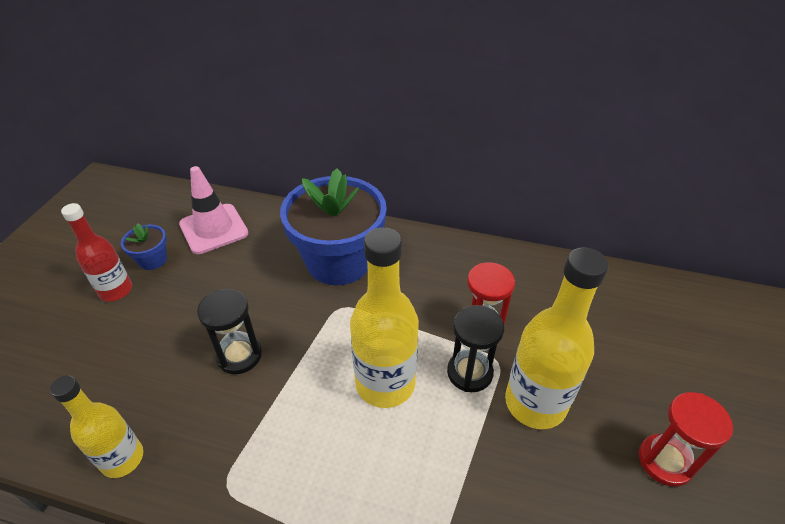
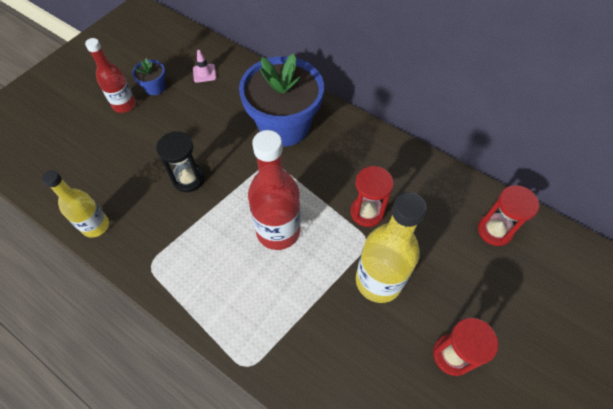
camera: 20 degrees right, 15 degrees up
pink traffic cone [179,166,248,254] -> pink traffic cone [193,50,216,83], size x0.50
yellow bottle [350,227,419,408] -> red bottle [248,130,301,250]
black hourglass [447,305,504,392] -> none
none -> red hourglass [478,185,539,246]

